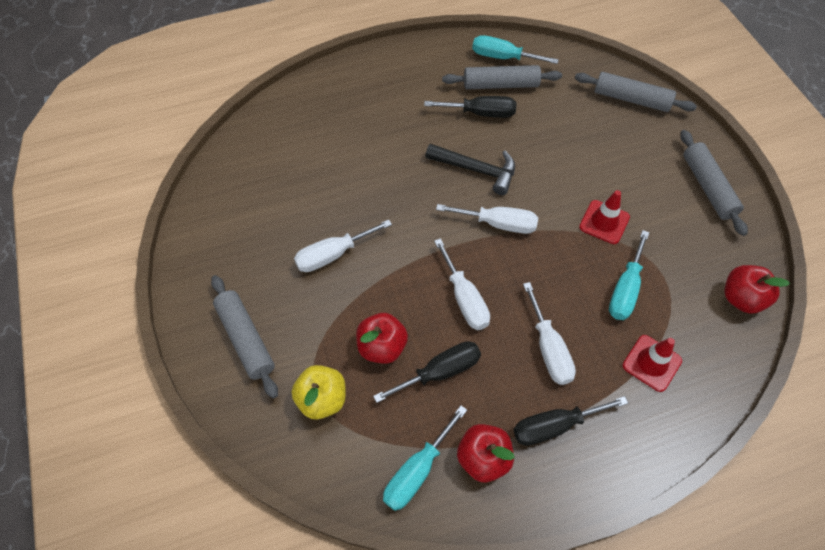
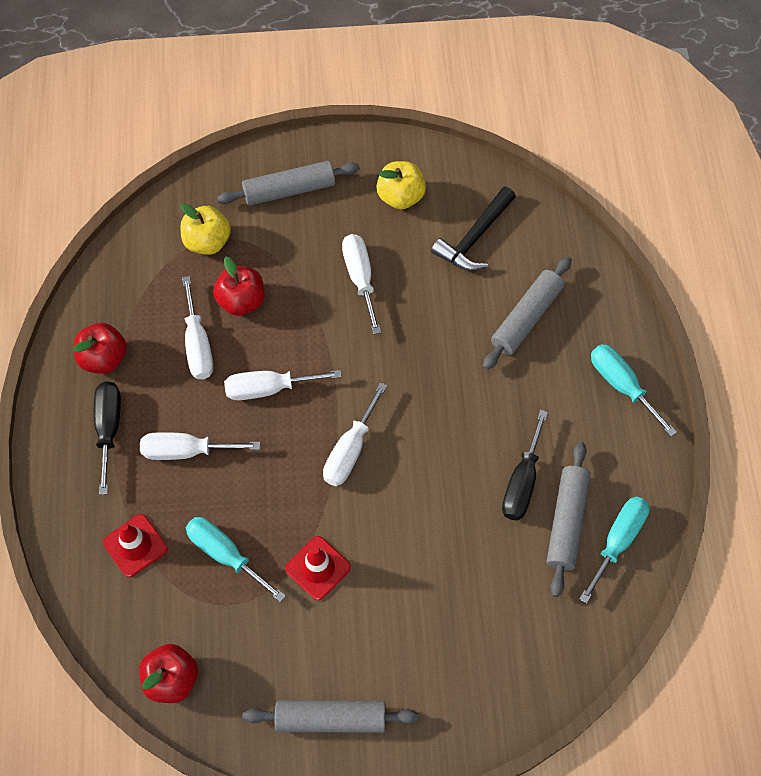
camera: 105 degrees right, 5 degrees up
black screwdriver [373,341,481,403] -> white screwdriver [182,276,213,379]
turquoise screwdriver [383,405,467,511] -> turquoise screwdriver moved to [591,344,677,437]
black hammer [425,144,515,195] -> black hammer moved to [431,186,516,271]
grey rolling pin [575,72,697,112] -> grey rolling pin moved to [483,256,572,370]
none -> yellow apple [376,161,426,209]

